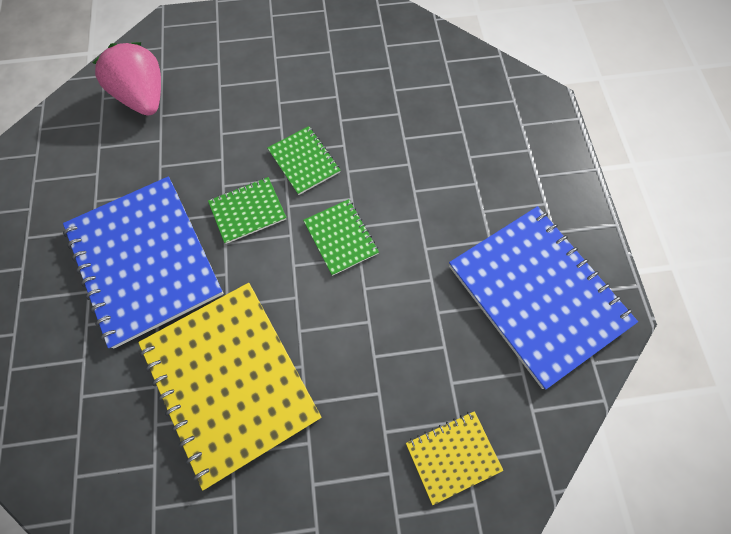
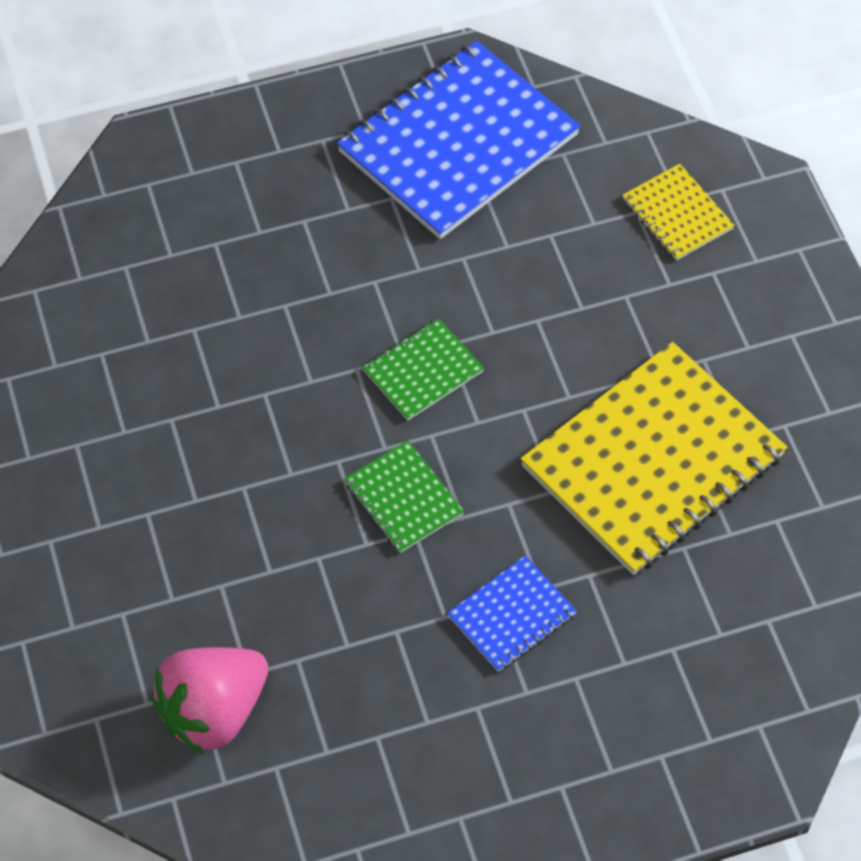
camera: 100 degrees left, 10 degrees down
blue notebook [63,176,224,349] -> blue notebook [447,555,577,672], size x0.47
green notebook [268,126,341,195] -> none

